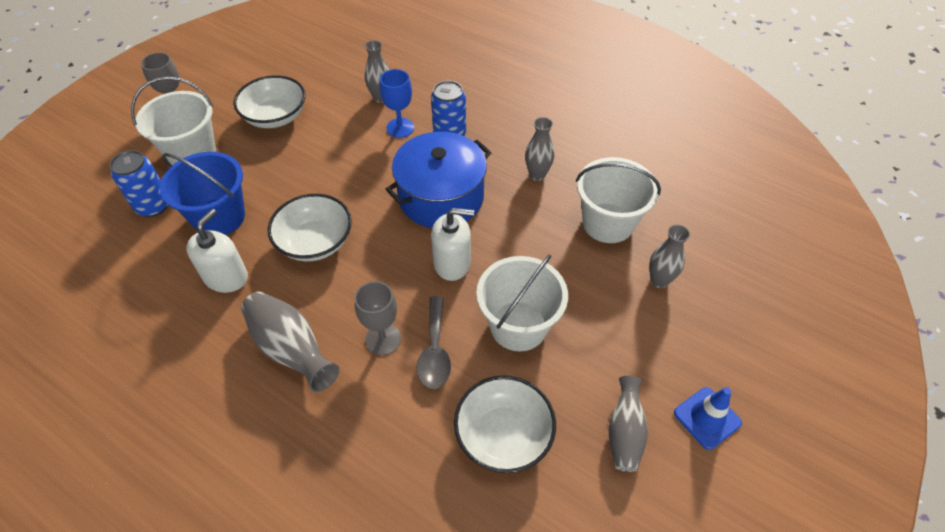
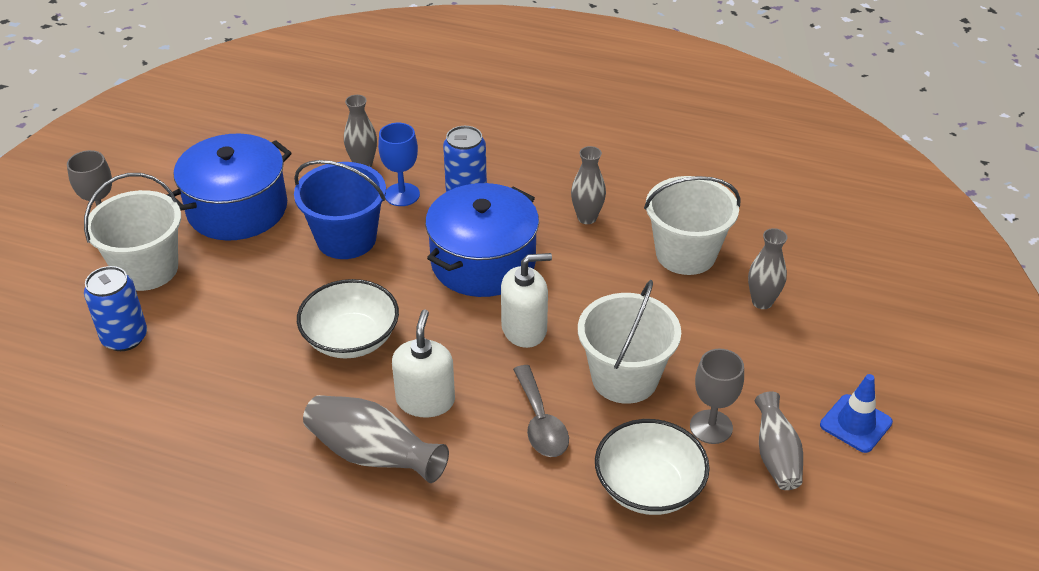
camera: 15 degrees left, 10 degrees down
blue bucket [159,152,245,235] -> blue bucket moved to [294,160,386,259]
white soap dispenser [186,209,248,293] -> white soap dispenser moved to [392,310,455,417]
white bowl [233,75,306,128] -> blue pot [167,134,292,241]
grey goblet [355,281,401,355] -> grey goblet moved to [690,349,744,444]

